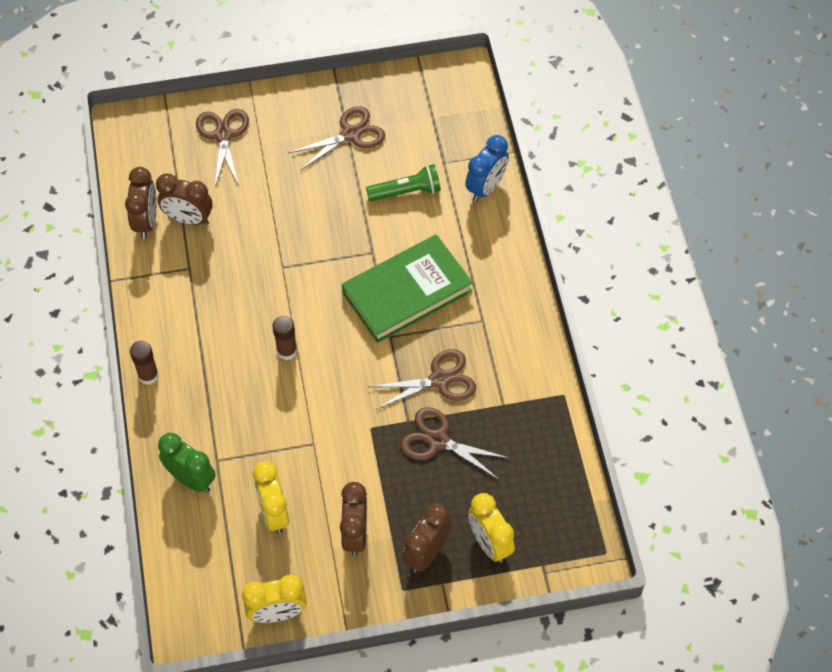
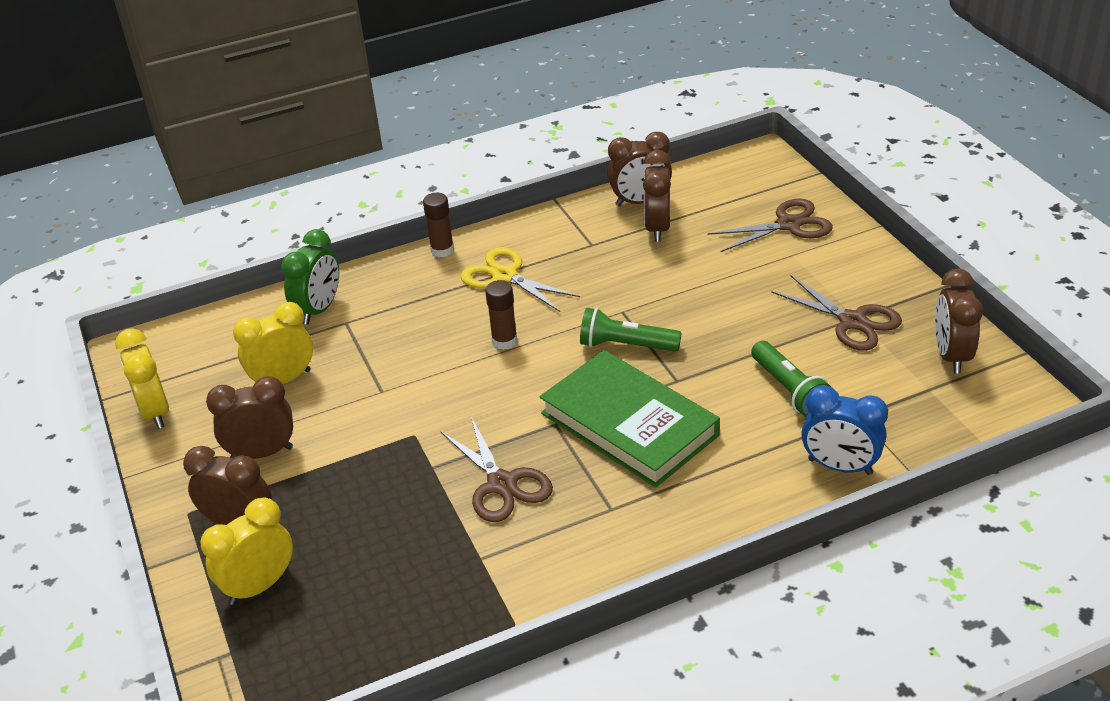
camera: 80 degrees right, 20 degrees down
brown scissors [400,407,509,479] -> none
none -> yellow scissors [460,247,580,312]
none -> green flashlight [580,308,682,352]
none -> brown clock [935,268,983,374]

